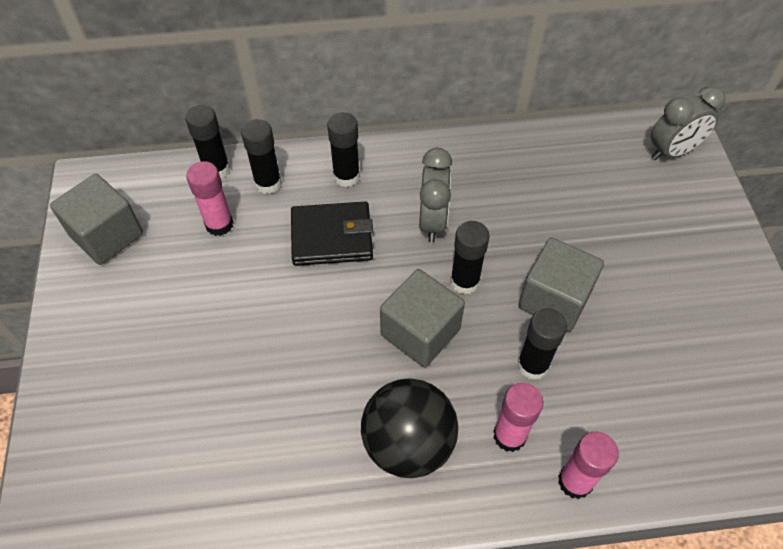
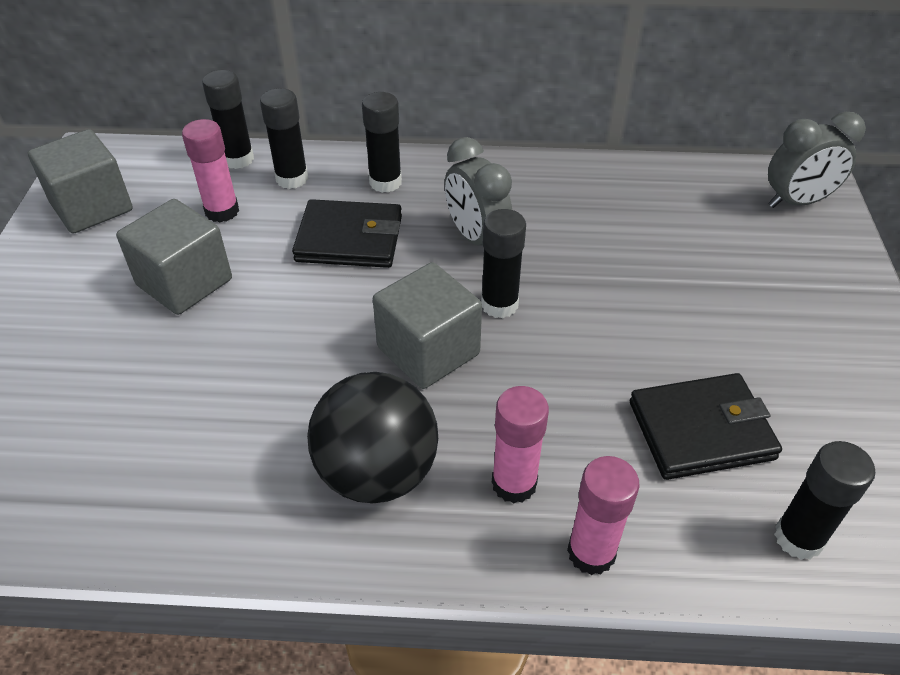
camera: 10 degrees right, 10 degrees down
grey clock [419,148,452,242] -> grey clock turned 135 degrees clockwise [445,137,512,245]
black glue stick [517,308,567,380] -> black glue stick moved to [774,441,875,560]
grey cube [518,238,604,332] -> grey cube moved to [116,199,232,315]
none -> black wallet [630,373,782,480]

